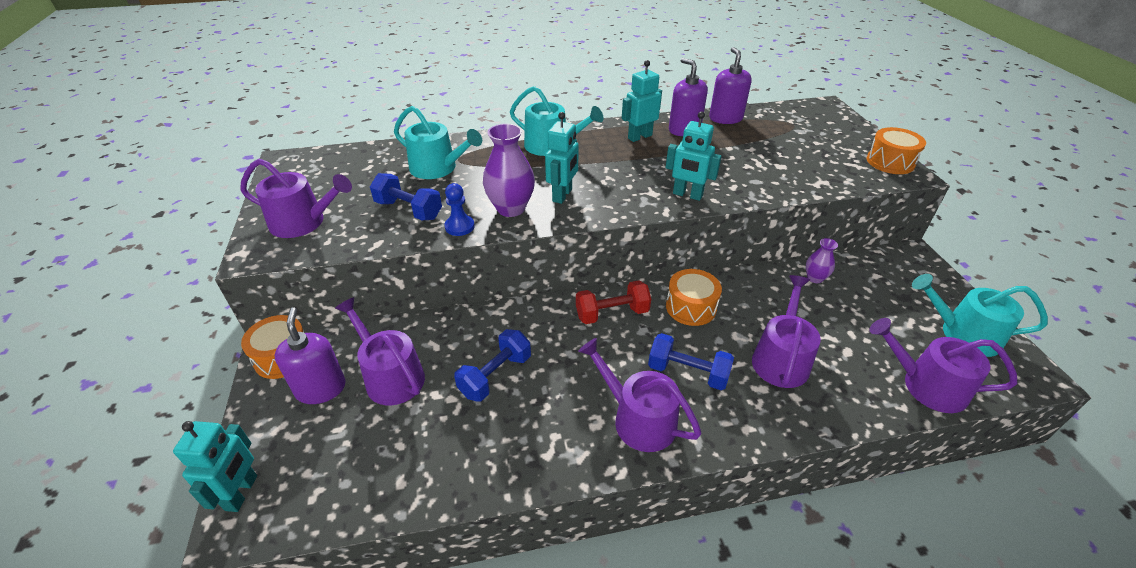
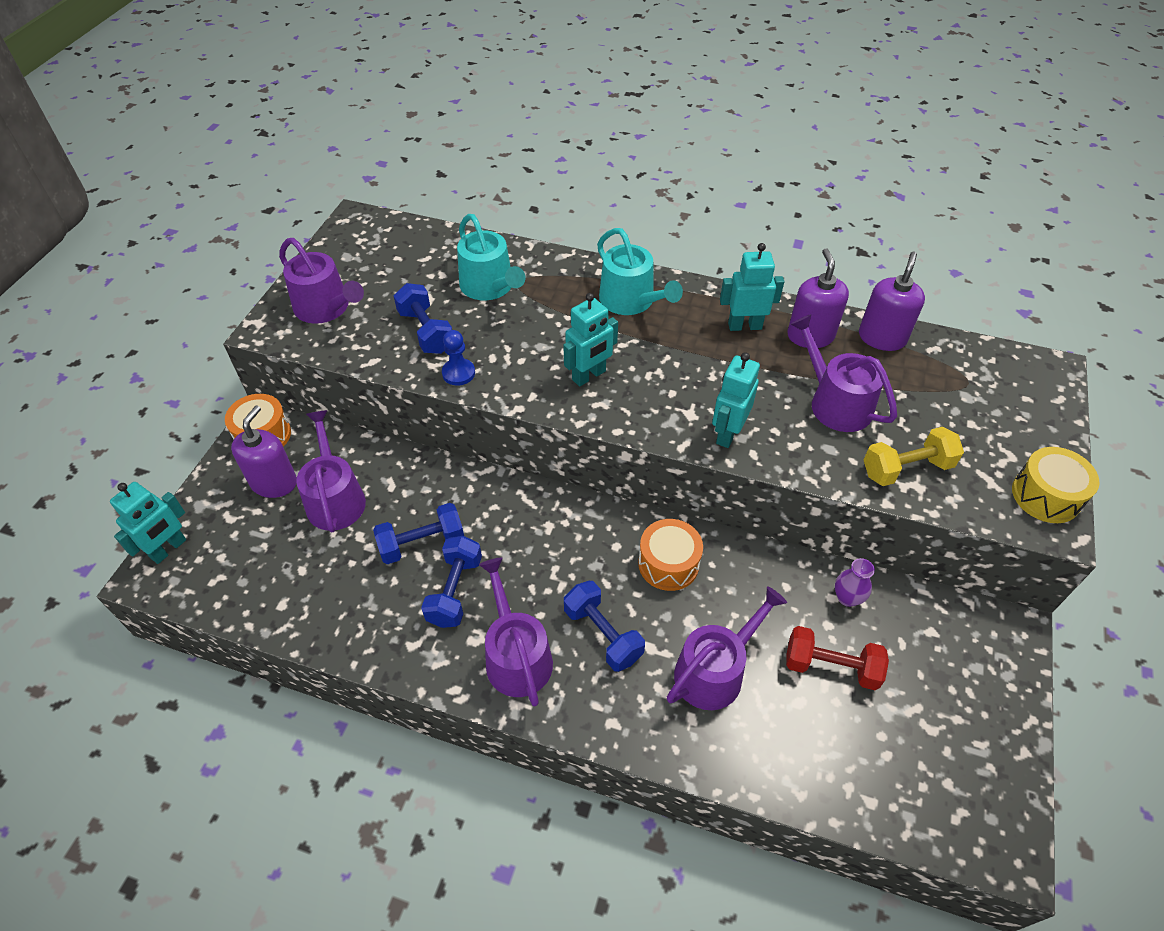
camera: 30 degrees right, 10 degrees up
purple vase [483,123,535,217] -> none
red dumbbell [576,280,651,324] -> red dumbbell moved to [786,626,889,690]
turquoise robot [665,111,722,201] -> turquoise robot turned 60 degrees clockwise [712,352,760,448]
orange drum [867,127,926,174] -> yellow drum [1012,447,1100,523]
purple watering can [869,318,1017,413] -> purple watering can moved to [790,314,897,432]
turquoise watering can [912,274,1048,357] -> none
none -> blue dumbbell [421,536,482,628]
none -> yellow dumbbell [864,427,964,486]

